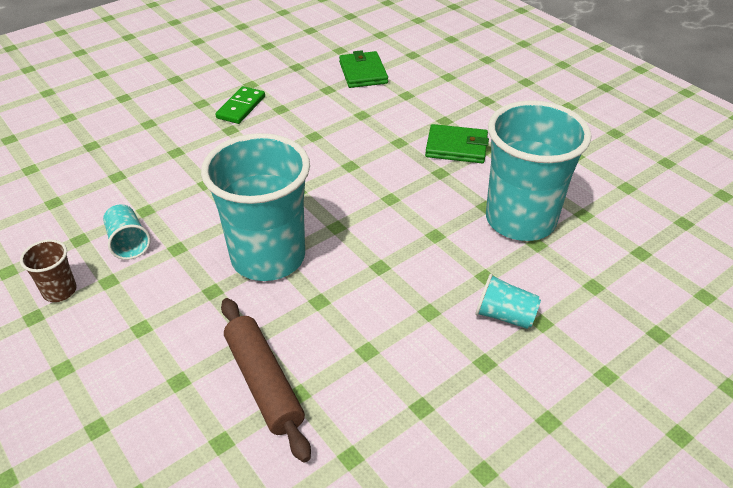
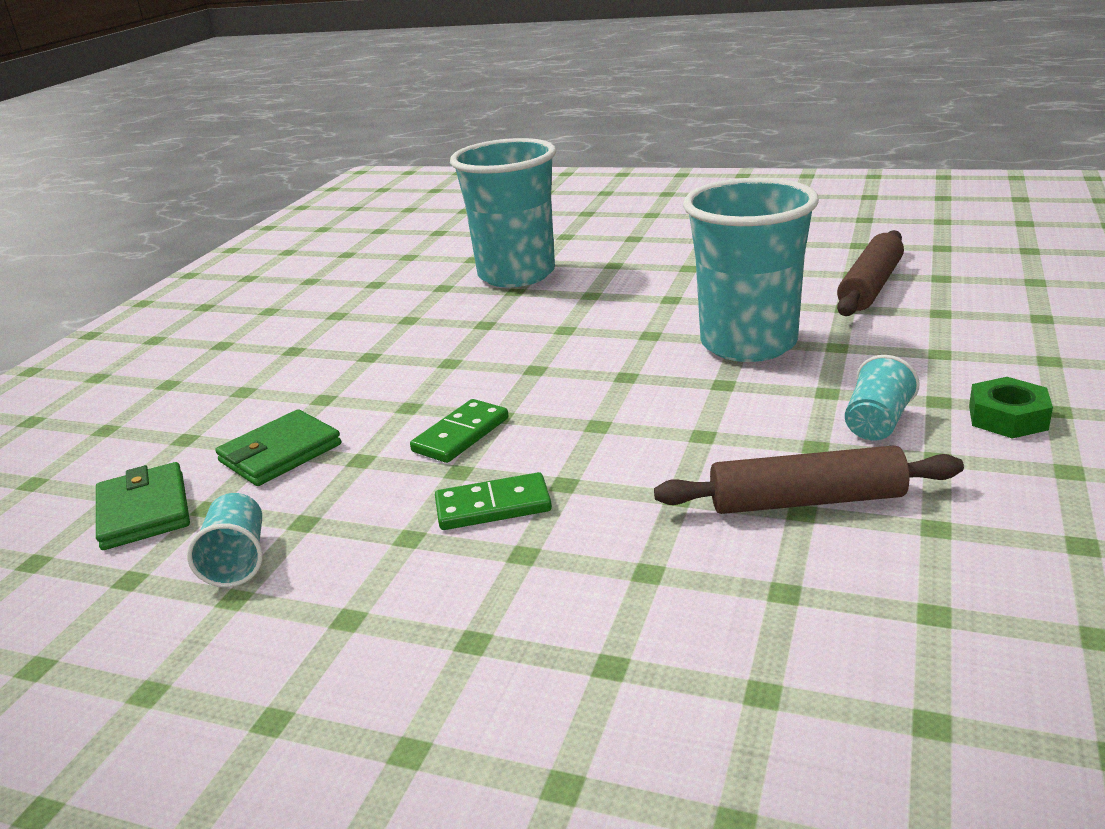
camera: 120 degrees left, 15 degrees down
brown cup [20,239,77,302] -> green nut [969,377,1053,439]
green wallet [425,124,489,163] -> green wallet moved to [96,462,190,550]
turquoise cup [475,273,541,329] -> turquoise cup moved to [187,493,263,587]
none -> green domino [410,399,508,463]
none -> brown rolling pin [654,445,964,514]

